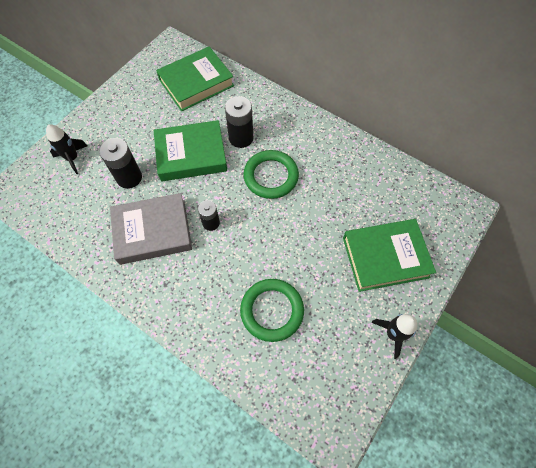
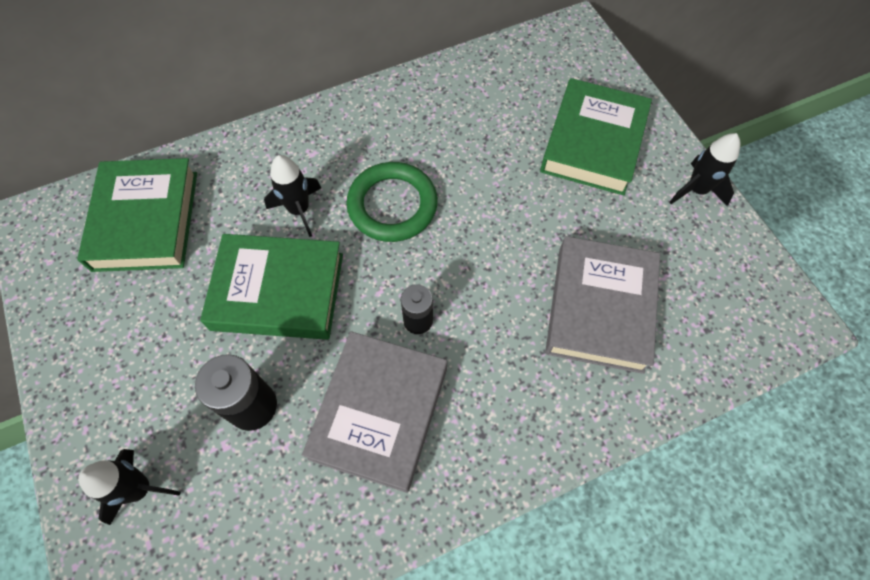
camera: 60 degrees left, 0 degrees up
green book [154,120,227,181] -> green book turned 75 degrees clockwise [200,234,343,340]
black battery [225,96,253,148] -> black rocket [264,155,321,237]
green ring [240,279,304,342] -> grey book [545,236,660,374]

